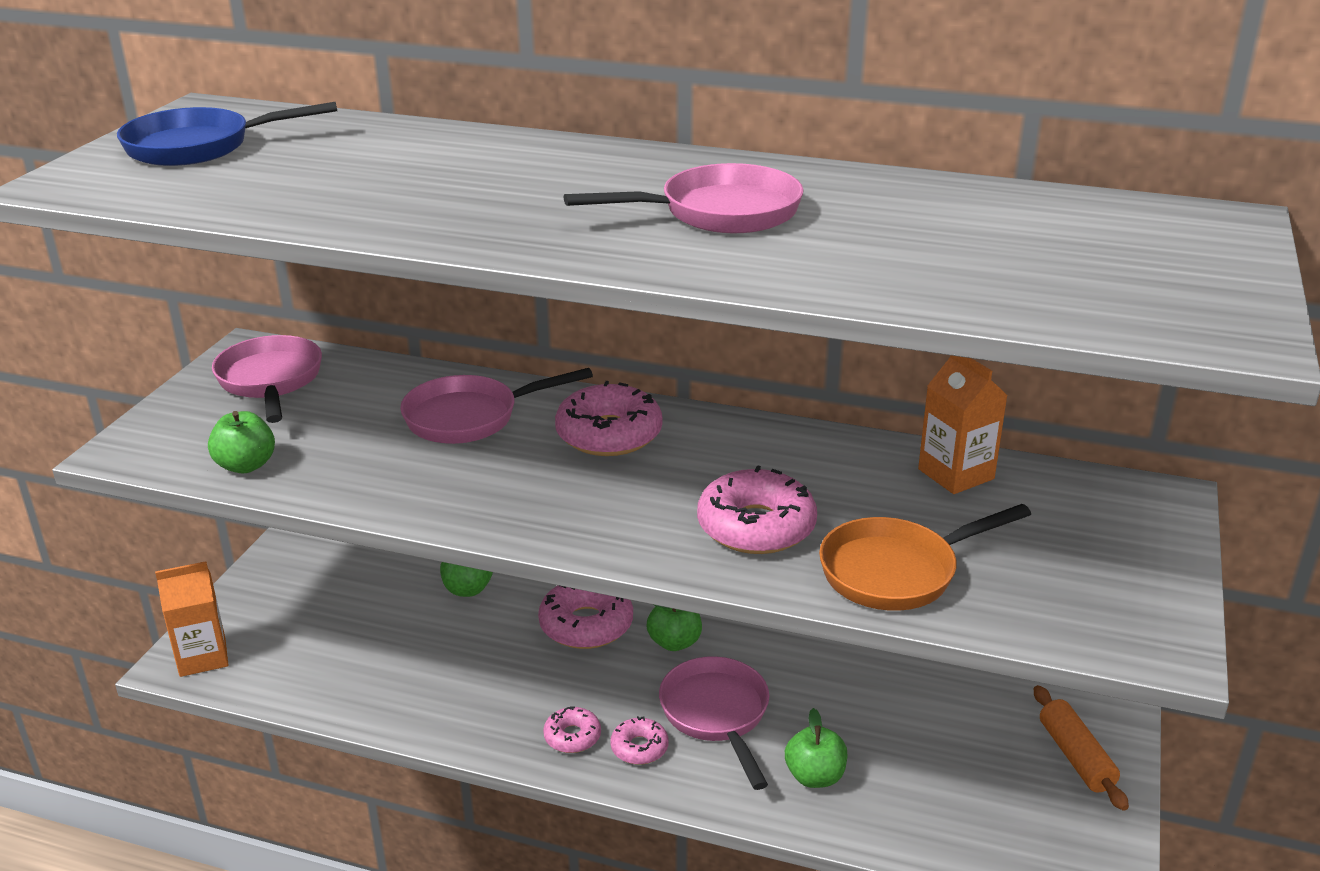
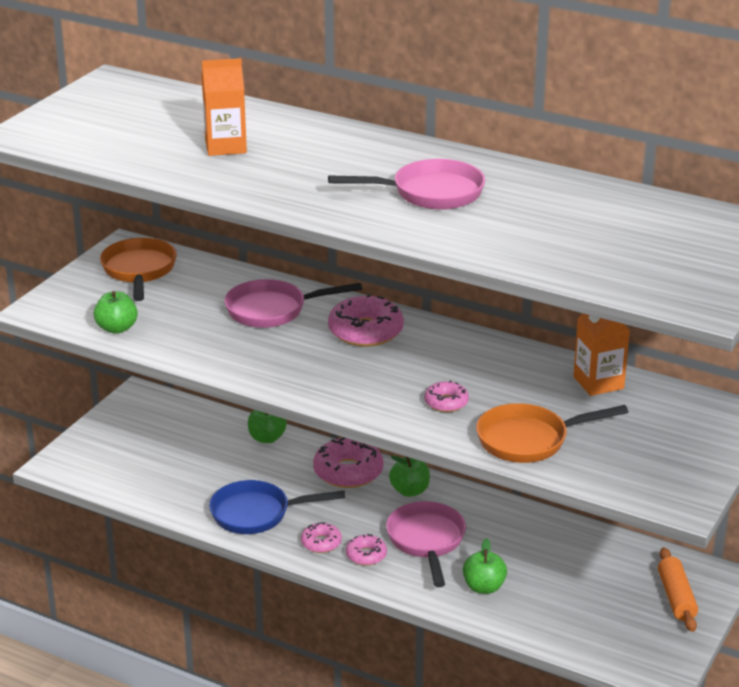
camera: 10 degrees right, 0 degrees up
blue pan [117,102,337,166] -> blue pan moved to [209,480,345,534]
orange carton [155,561,228,677] -> orange carton moved to [202,58,247,156]
pink pan [212,335,322,423] -> orange pan [100,238,177,301]
pink donut [697,465,817,554] -> pink donut [425,380,469,412], size x0.55

